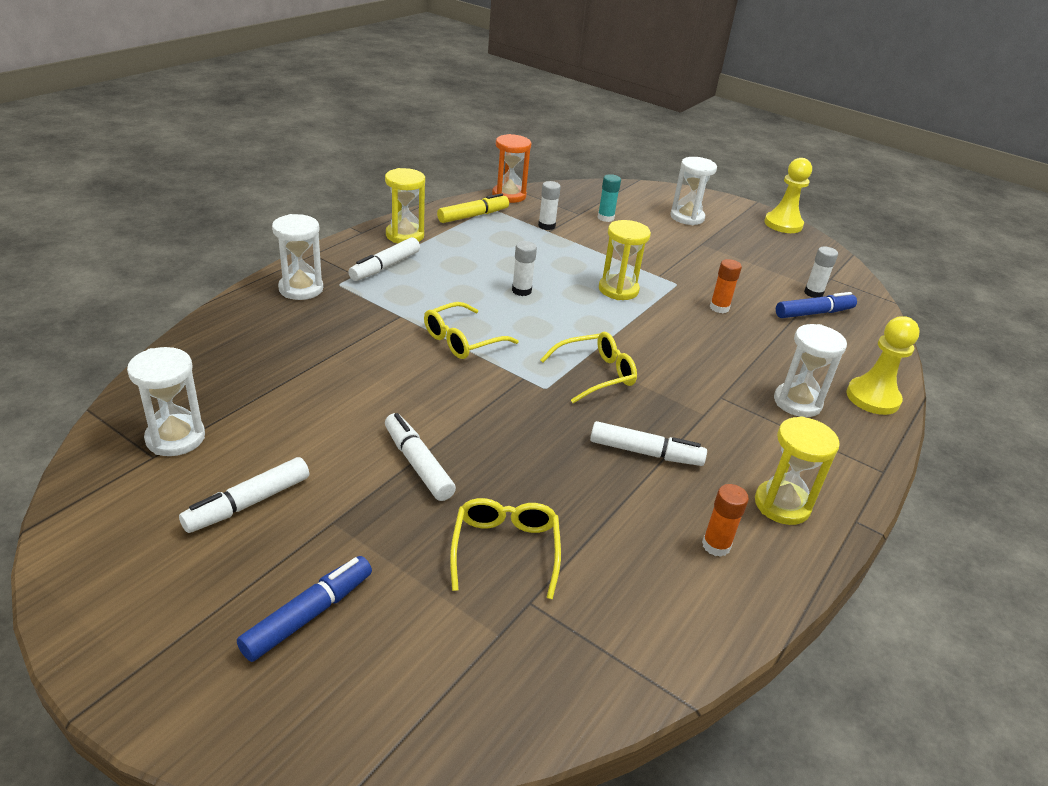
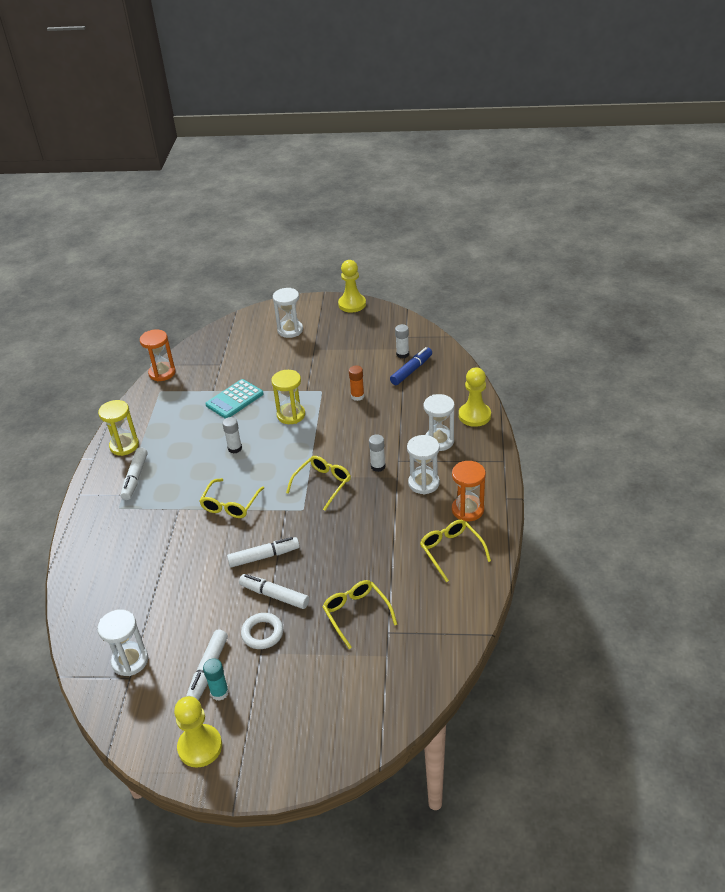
camera: 25 degrees left, 5 degrees up
blue marker [237,556,372,662] -> none
white hourglass [272,214,323,300] -> white hourglass moved to [407,435,440,494]
yellow marker [437,193,509,223] -> none
white glue stick [538,181,561,230] -> white glue stick moved to [369,435,386,472]
white marker [590,421,707,466] -> white marker moved to [227,537,300,568]
turquoise glue stick [598,174,621,222] -> turquoise glue stick moved to [203,659,229,701]
orange glue stick [702,484,749,557] -> yellow glasses [420,520,491,582]
yellow hourglass [755,416,840,525] -> orange hourglass [452,461,486,521]
none -> yellow pawn [174,696,222,768]
none -> turquoise calculator [205,379,264,418]
none -> white ring [241,613,283,649]

